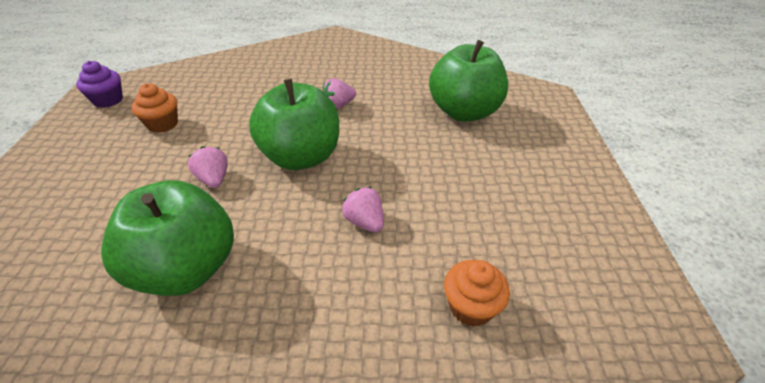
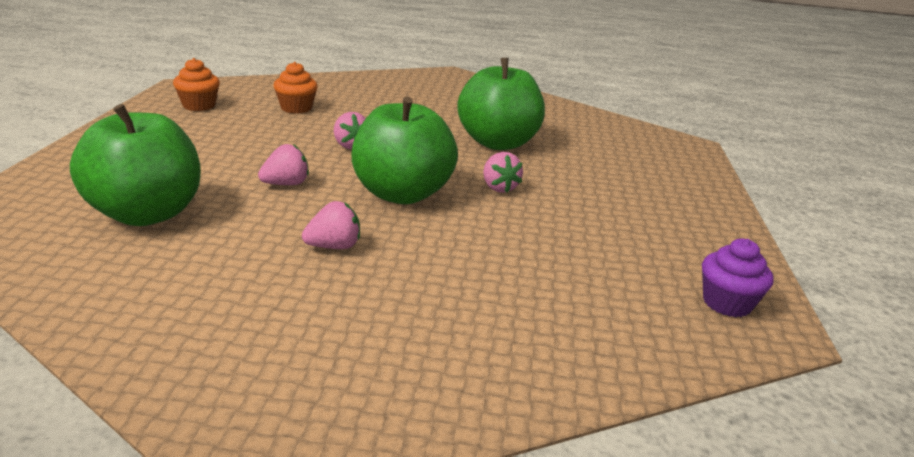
camera: 175 degrees left, 15 degrees down
orange cupcake [132,83,178,133] -> orange cupcake moved to [173,58,220,111]
none -> pink strawberry [258,144,309,185]

